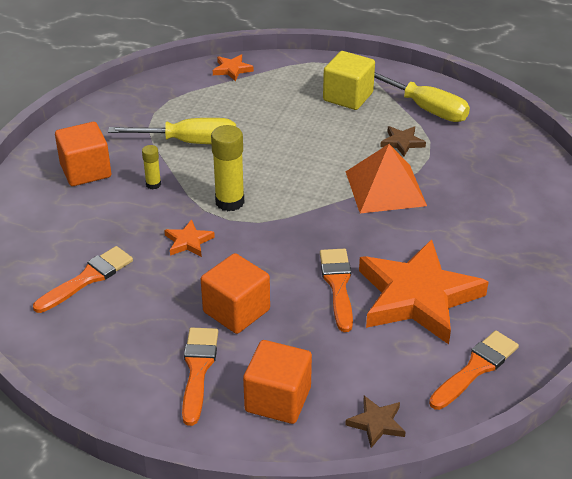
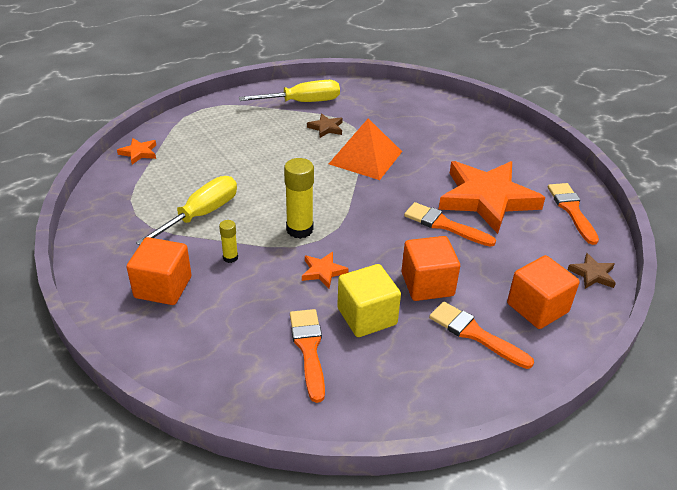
camera: 55 degrees left, 0 degrees up
yellow cube [323,51,375,110] -> yellow cube moved to [337,264,401,337]

